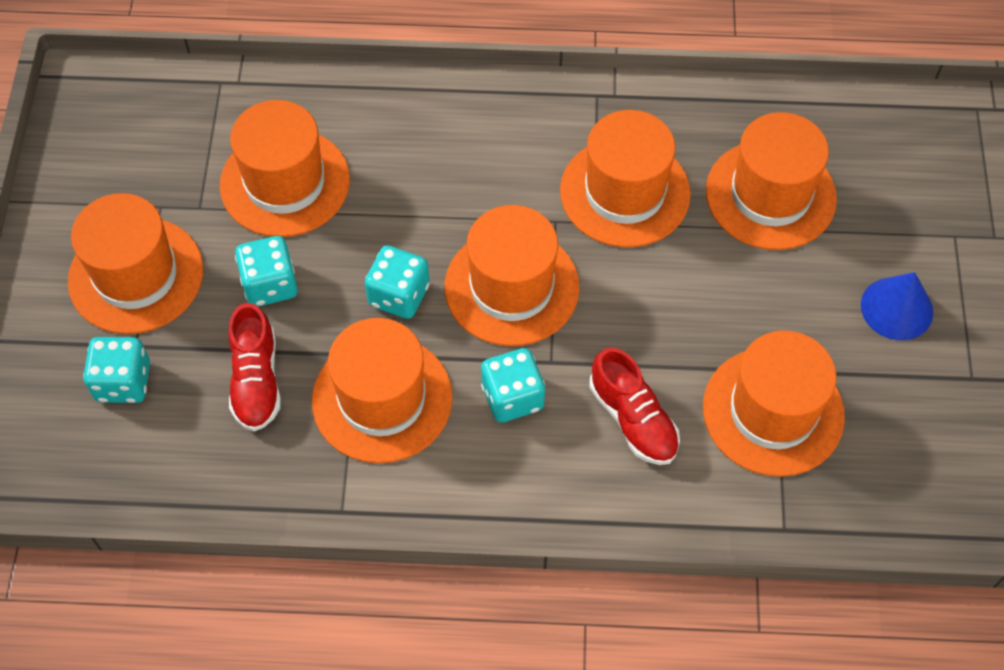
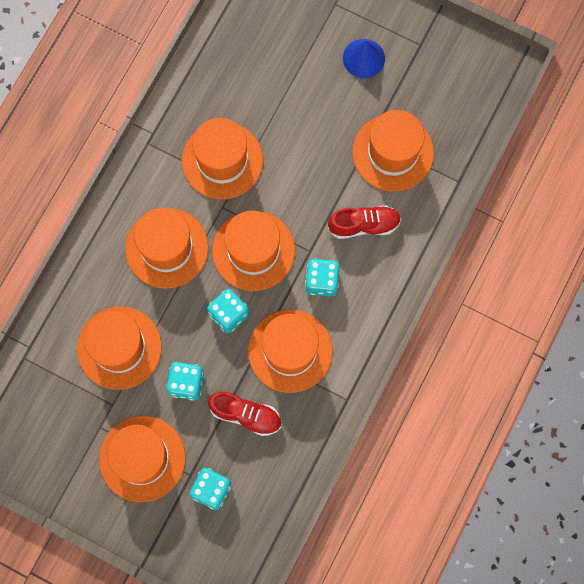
camera: 65 degrees left, 15 degrees up
orange hat [706,112,837,250] -> orange hat moved to [125,208,208,289]

